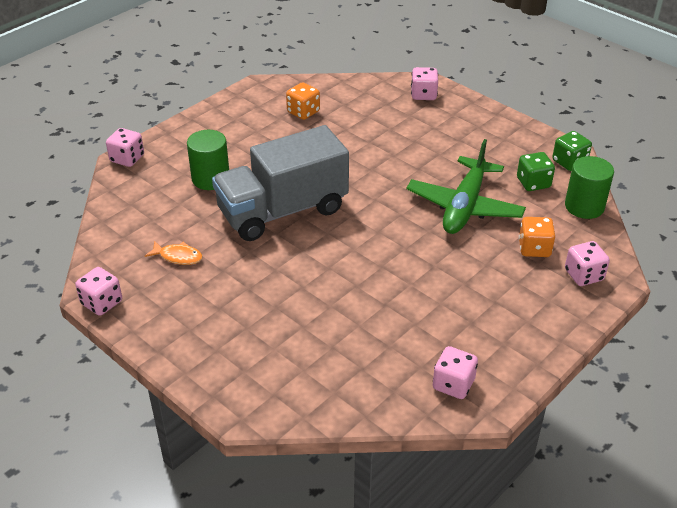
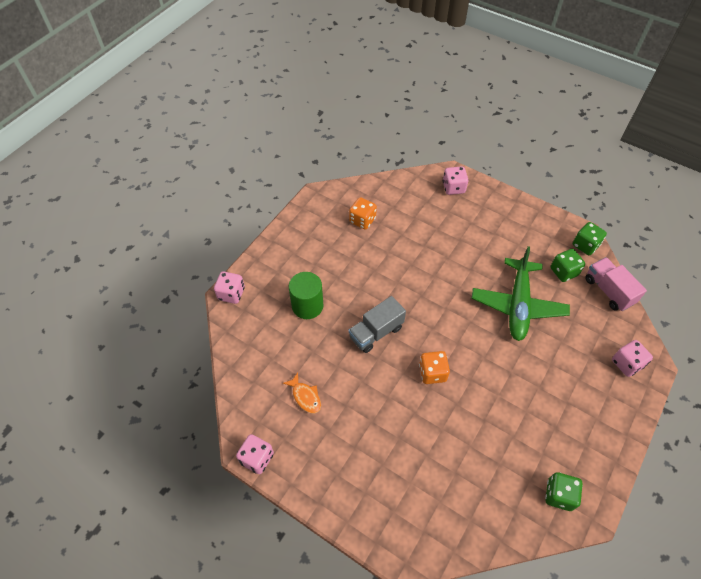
camera: 10 degrees left, 15 degrees up
orange fish [145,241,203,265] -> orange fish turned 45 degrees clockwise [283,373,321,413]
grey truck [212,125,349,241] -> grey truck [348,296,406,353], size x0.53
pink dice [433,346,478,399] -> green dice [545,472,583,511]
orange dice [519,217,555,257] -> orange dice moved to [419,351,450,384]
green cylinder [565,156,614,219] -> pink truck [585,257,647,311]

